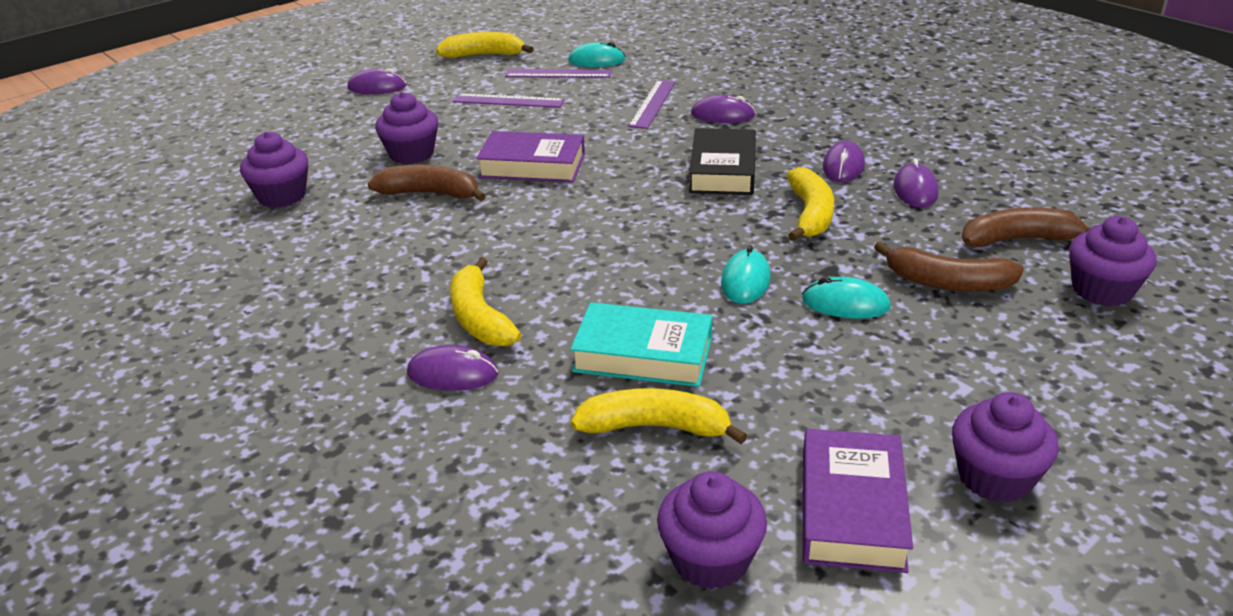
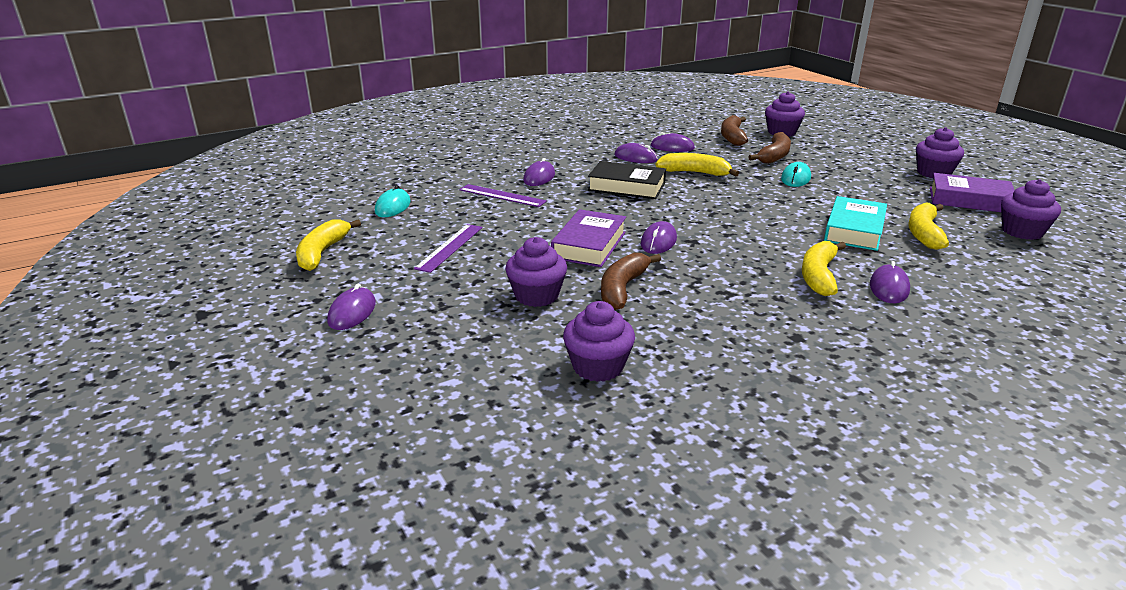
camera: 80 degrees left, 5 degrees down
yellow banana [450,257,521,346] -> yellow banana turned 120 degrees clockwise [802,241,846,296]
purple ruler [505,69,612,78] -> none
turquoise mouse [721,245,771,304] -> none
none -> purple mouse [641,221,677,254]

